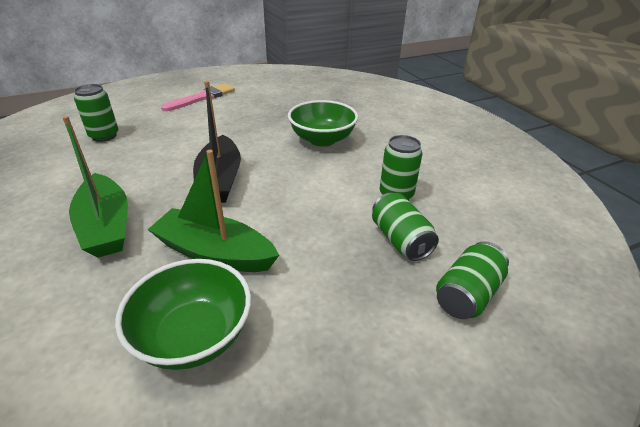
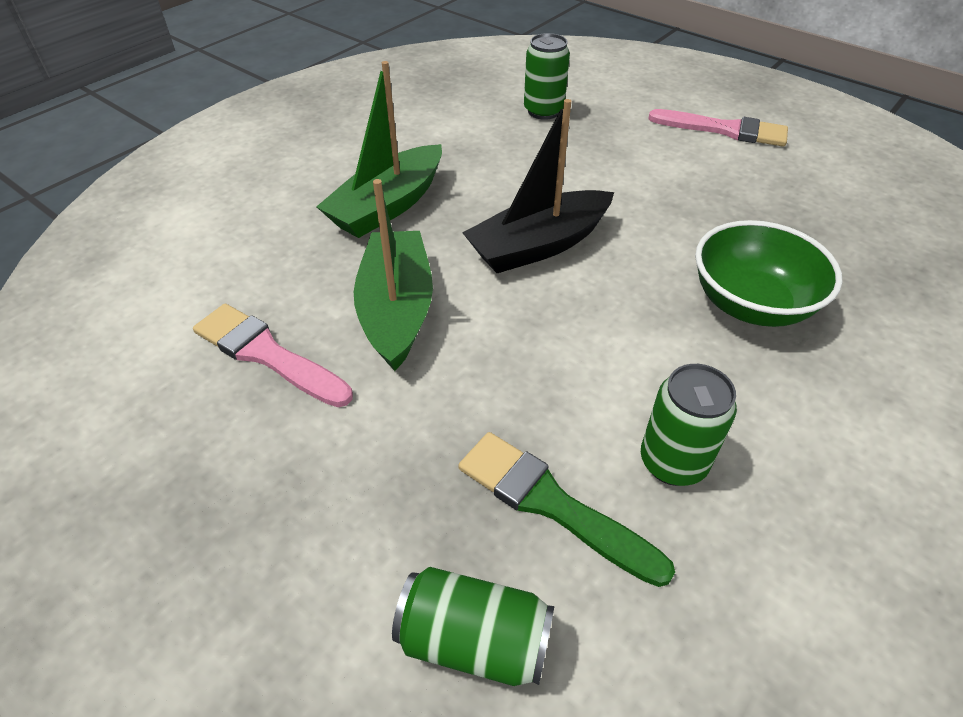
camera: 65 degrees right, 10 degrees up
green bowl [115,259,251,370] -> pink brush [193,304,353,407]
green can [372,193,439,261] -> green brush [458,432,675,587]

